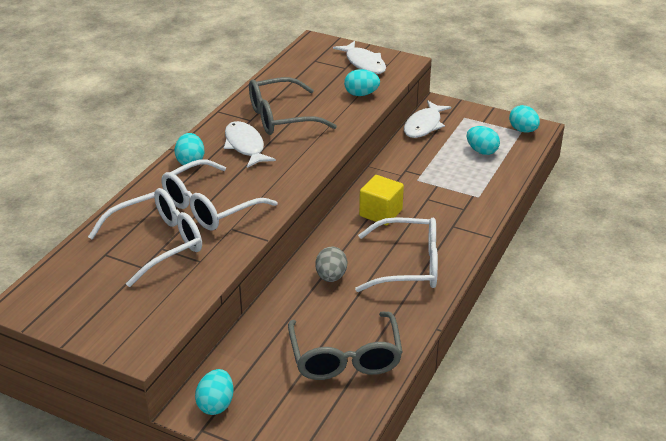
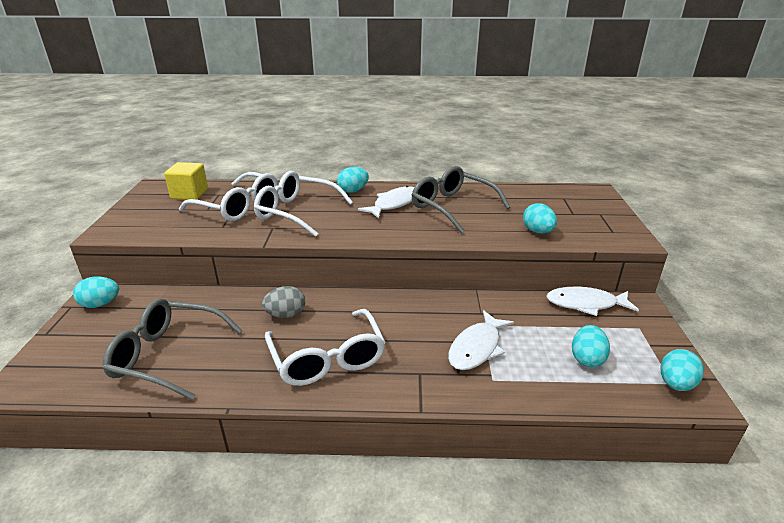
camera: 65 degrees right, 5 degrees down
grey glasses [288,311,403,380] -> grey glasses turned 45 degrees clockwise [103,298,243,400]
white fish [333,41,386,74] -> white fish moved to [448,310,514,370]
yellow cube [359,175,404,225] -> yellow cube moved to [164,162,208,200]

